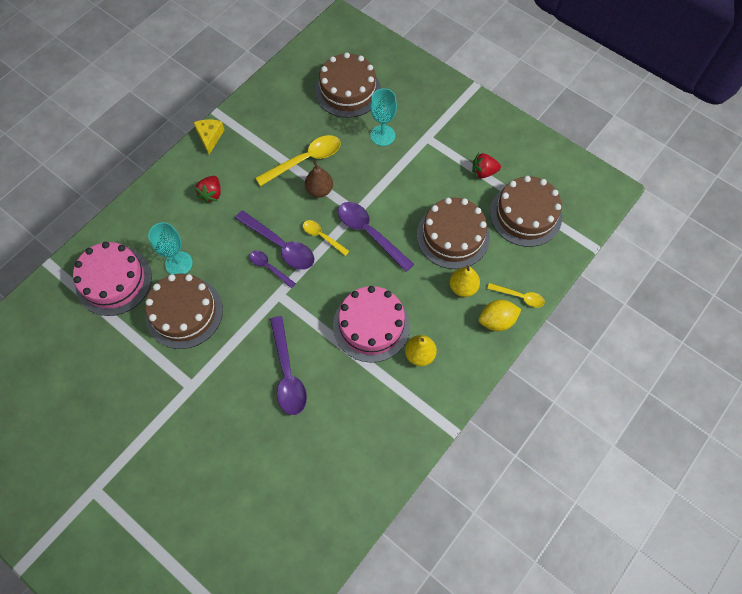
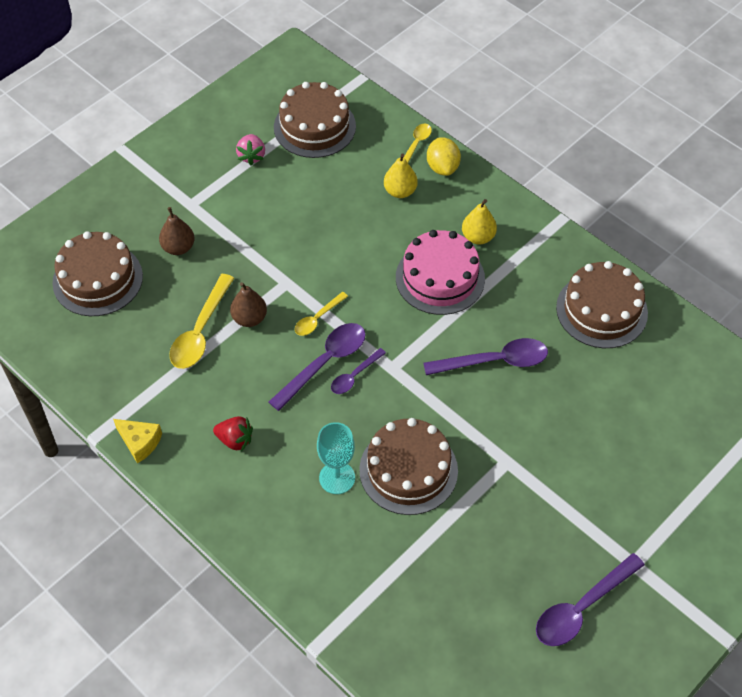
camera: 85 degrees left, 10 degrees down
pink cake [73,242,152,316] -> none
yellow cheese [193,119,224,155] -> yellow cheese turned 150 degrees counterclockwise [113,419,162,463]
yellow spoon [256,135,341,186] -> yellow spoon turned 135 degrees counterclockwise [169,274,234,369]
purple spoon [338,202,414,272] -> purple spoon moved to [536,553,645,646]
turquoise goblet [370,88,397,146] -> brown pear [159,207,195,255]
brown cake [417,198,490,269] -> brown cake moved to [556,261,648,348]
red strawberry [472,153,501,178] -> pink strawberry [236,134,265,166]

